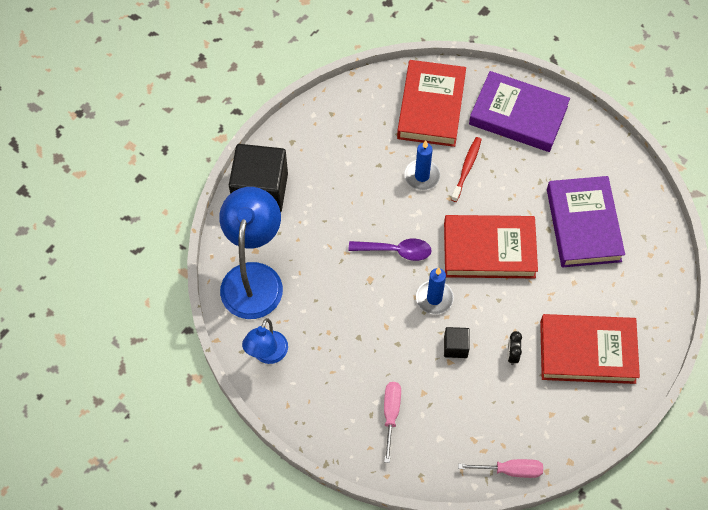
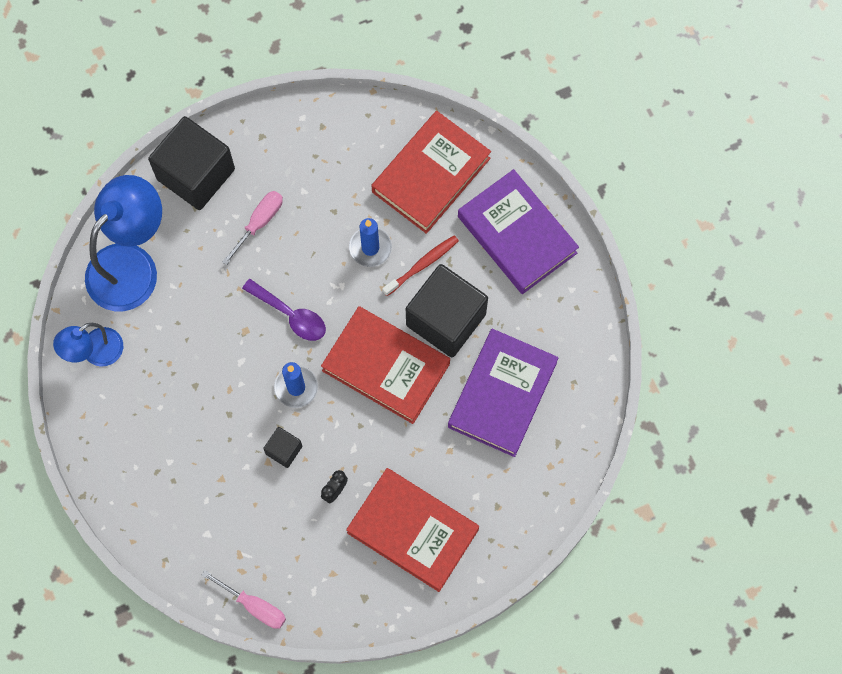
camera: 30 degrees right, 10 degrees up
pink screwdriver [384,382,401,463] -> pink screwdriver moved to [222,191,283,265]
none -> black cube [406,264,488,357]

